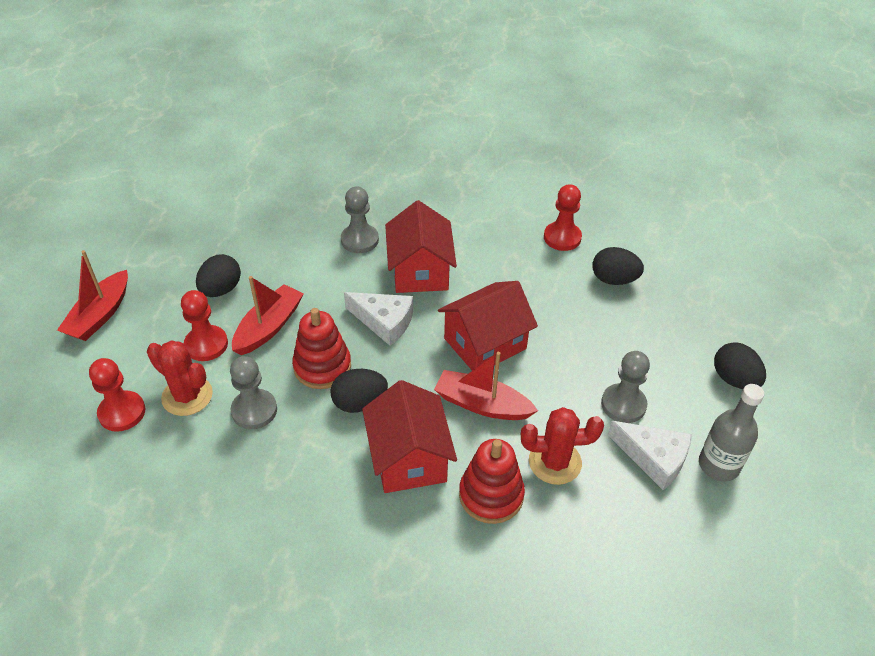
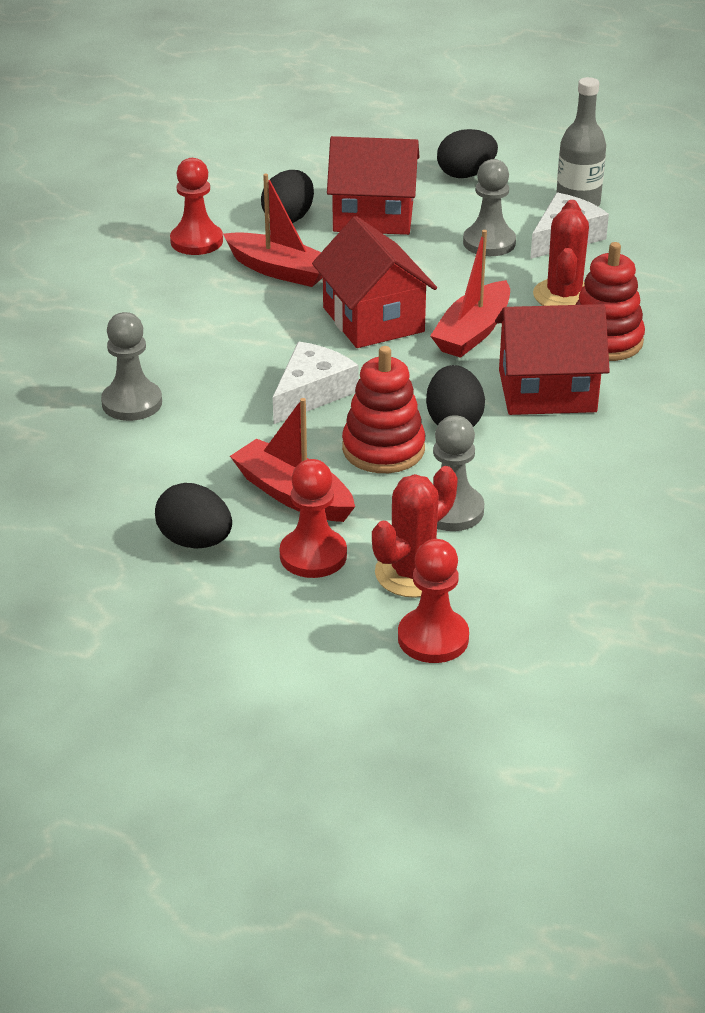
camera: 80 degrees left, 10 degrees down
red boat [57,250,128,341] -> red boat moved to [223,174,323,287]
red house [385,200,457,293] -> red house moved to [327,136,419,235]

